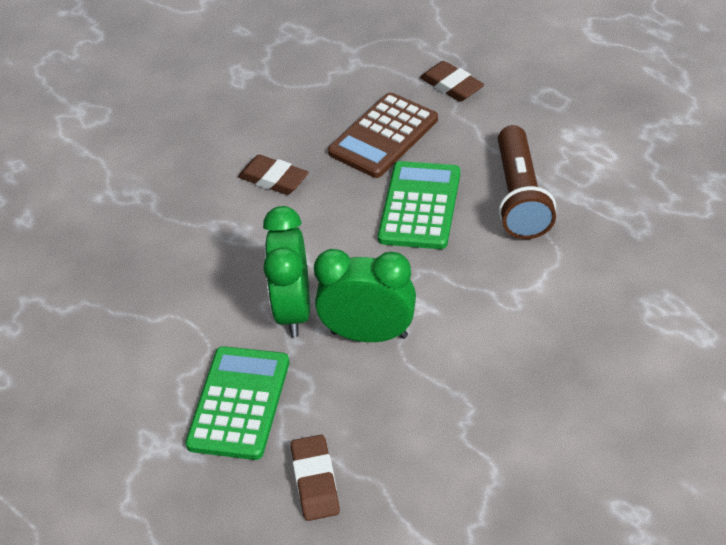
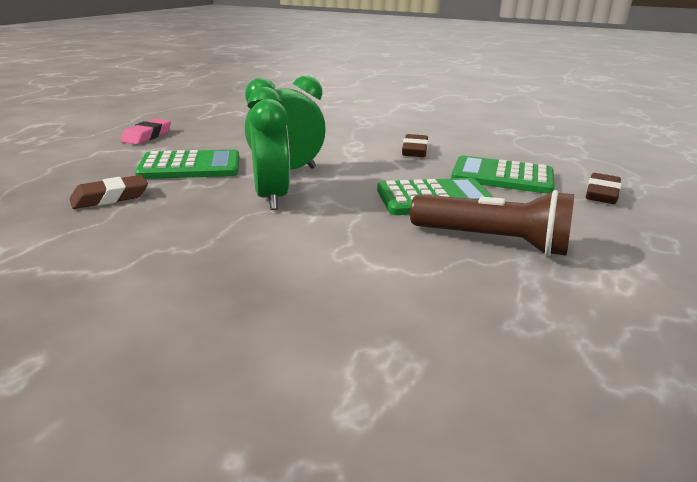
camera: 65 degrees right, 20 degrees down
brown calculator [328,92,438,178] -> green calculator [451,156,555,194]
brown flashlight [498,125,556,239] -> brown flashlight turned 135 degrees counterclockwise [410,190,574,256]
none -> pink eraser [121,119,171,145]

